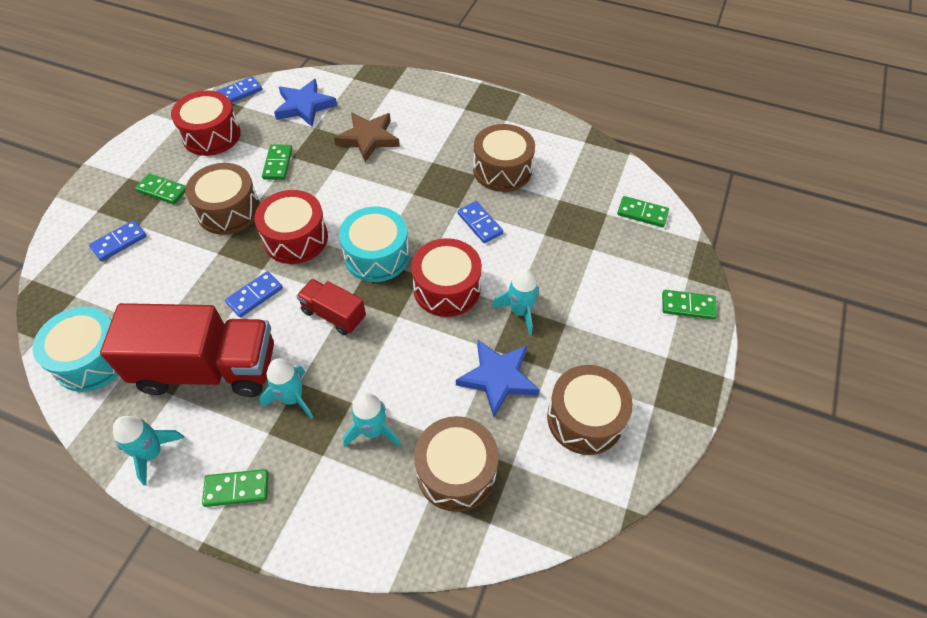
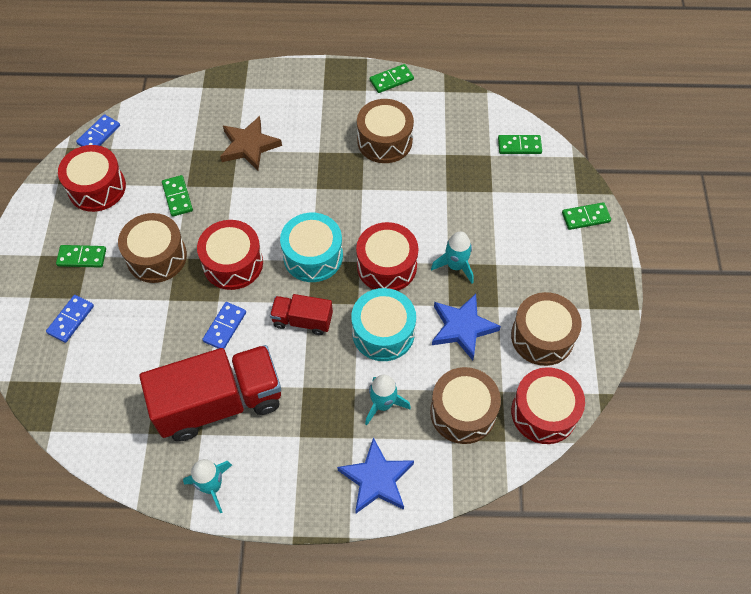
camera: 20 degrees left, 5 degrees up
turquoise drum [33,306,119,392] -> turquoise drum moved to [351,288,416,361]
green domino [202,469,269,507] -> green domino moved to [370,64,414,93]
turquoise rocket [259,358,314,419] -> none
blue star [274,79,337,127] -> blue star moved to [337,437,414,513]
blue domino [458,201,503,243] -> none
none -> red drum [511,367,585,444]

